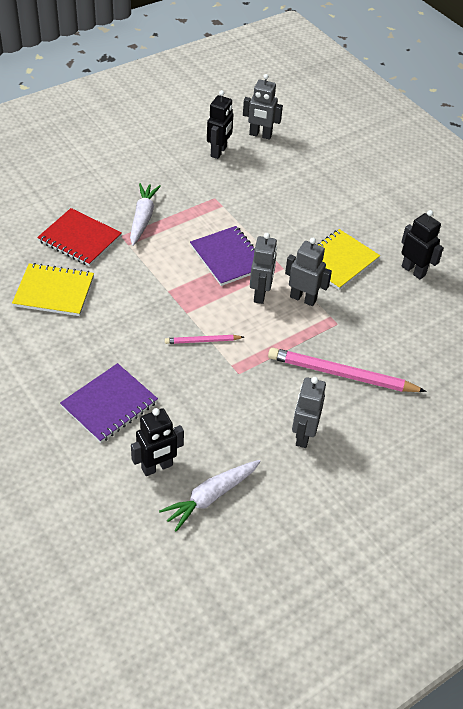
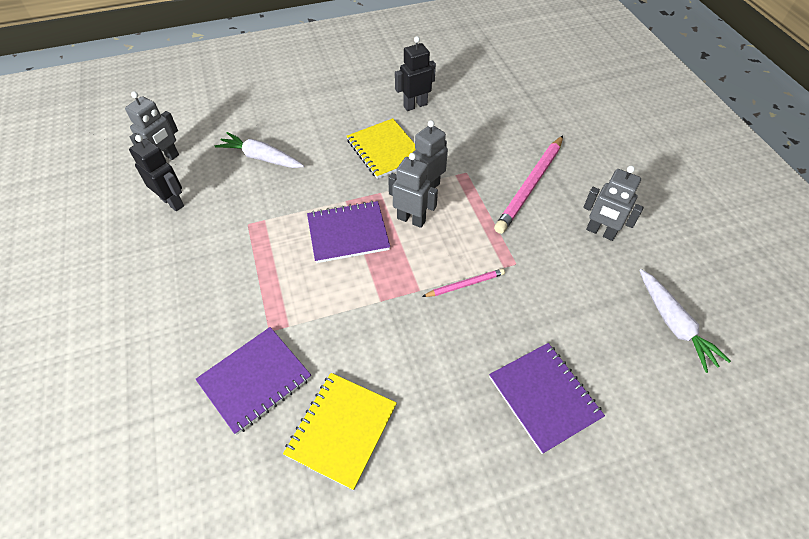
camera: 70 degrees left, 5 degrees up
red notebook [37,208,122,266] -> purple notebook [195,327,311,435]
white carrot [130,183,161,246] -> white carrot moved to [215,132,304,168]
black robot [131,408,184,476] -> none
pink pencil [165,335,244,344] -> pink pencil turned 120 degrees counterclockwise [422,268,505,297]

